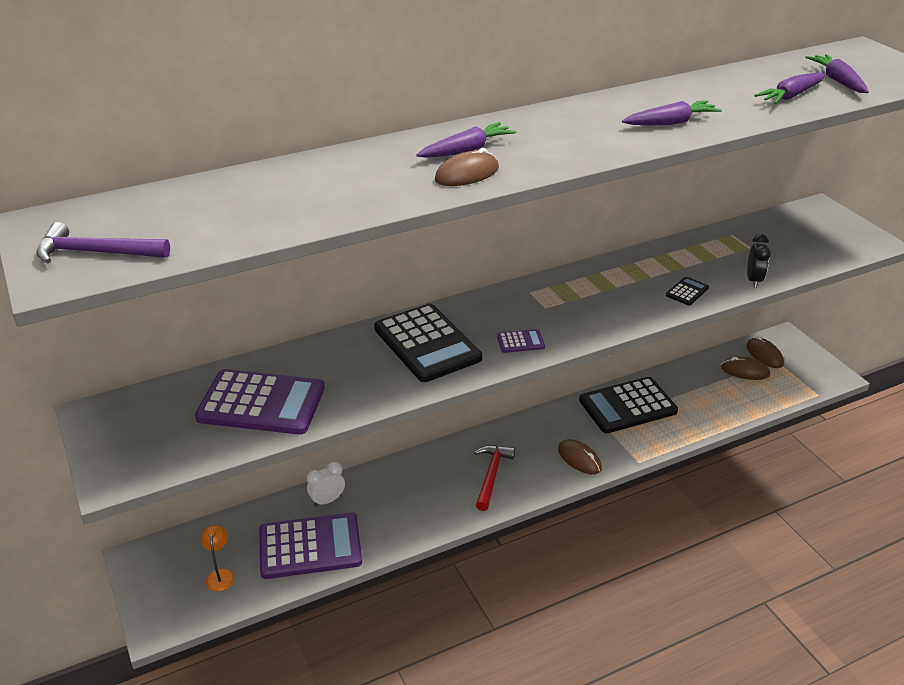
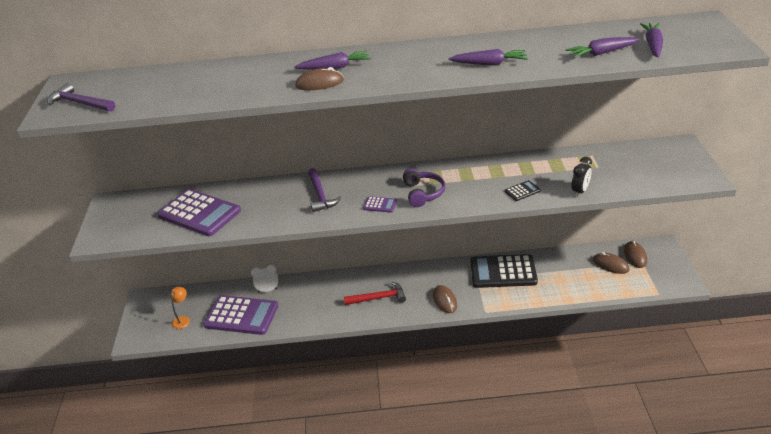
camera: 25 degrees right, 0 degrees up
black calculator [374,304,482,382] -> purple hammer [308,168,341,212]
red hammer [474,445,515,511] -> red hammer turned 45 degrees clockwise [344,282,406,305]
none -> purple headphones [403,168,445,207]

